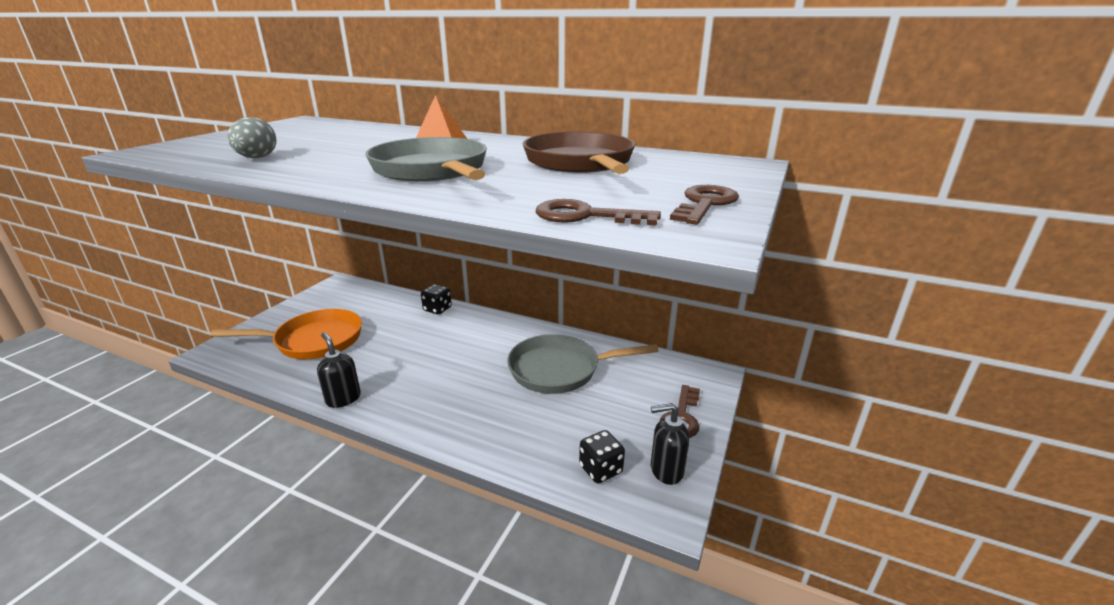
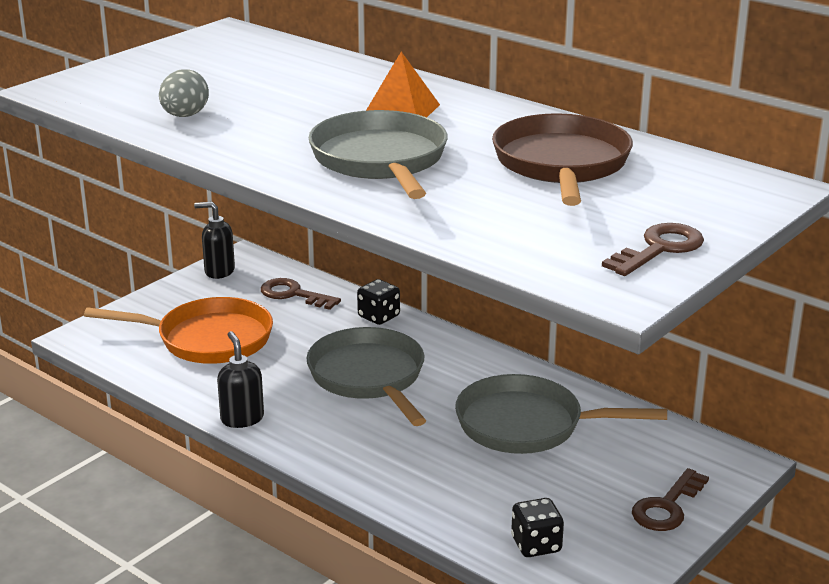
camera: 15 degrees right, 0 degrees up
brown key [536,199,661,226] -> brown key moved to [261,278,341,310]
black soap dispenser [651,403,689,485] -> black soap dispenser moved to [194,202,235,279]
none -> grey pan [306,327,426,426]

